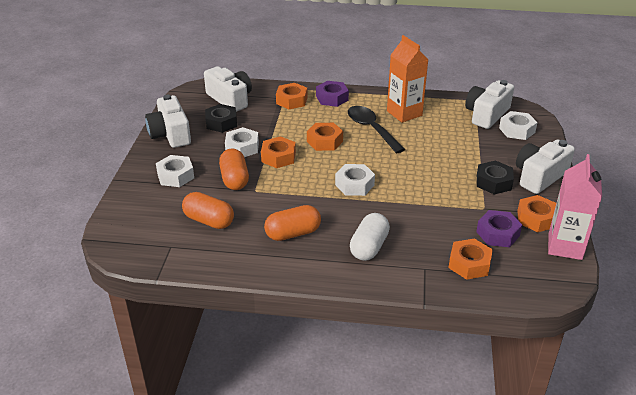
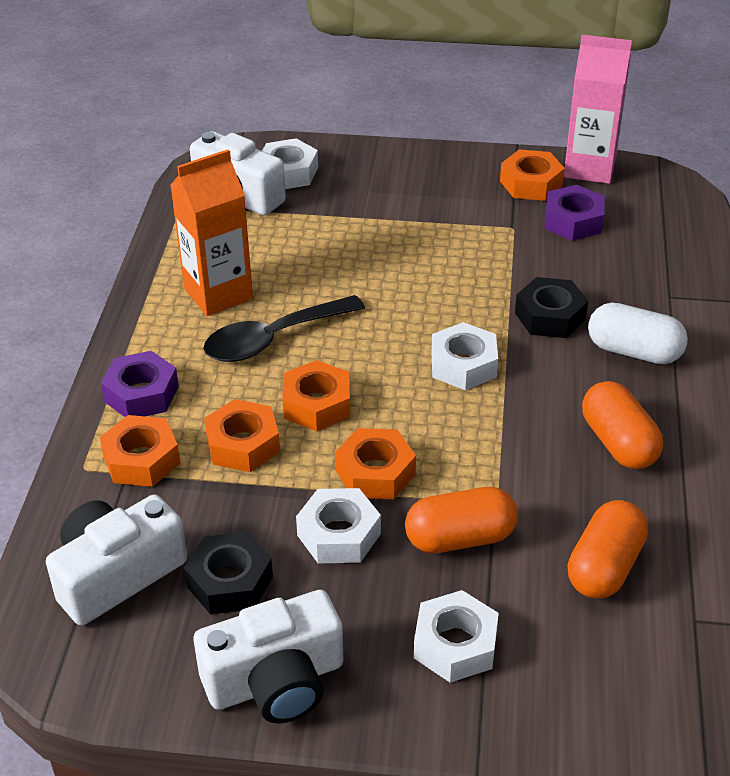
camera: 90 degrees left, 5 degrees up
orange nut [448,239,493,280] -> orange nut moved to [204,399,280,472]
black nut [477,161,514,194] -> black nut moved to [515,277,588,338]
white camera [516,139,575,194] -> none

